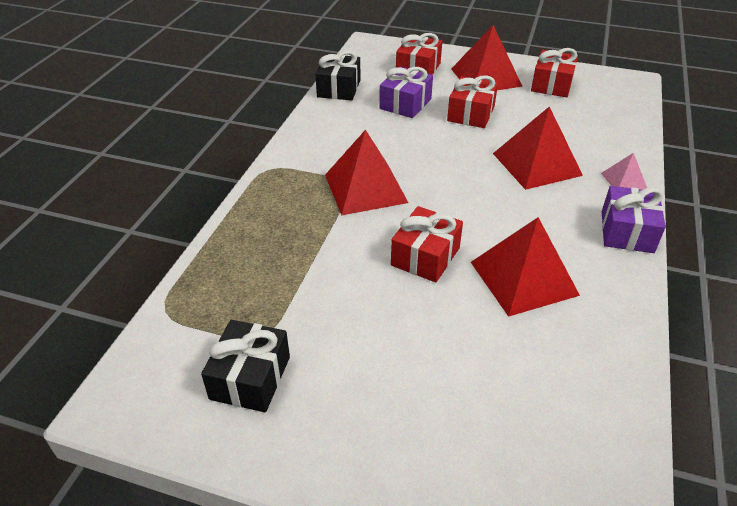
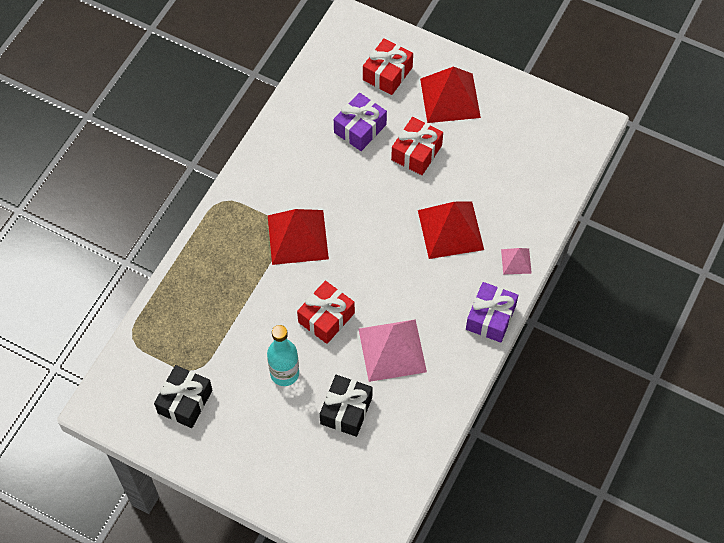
camera: 10 degrees right, 20 degrees up
black gift [315,51,360,100] -> black gift moved to [320,375,373,437]
red pyramid [471,217,580,317] -> pink pyramid [359,319,427,382]
red gift [531,48,578,97] -> none
none -> turquoise bottle [267,325,299,386]

